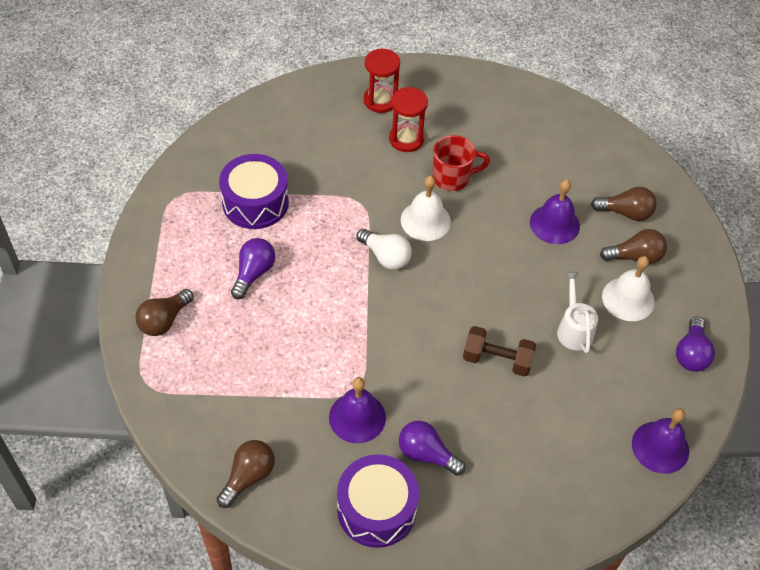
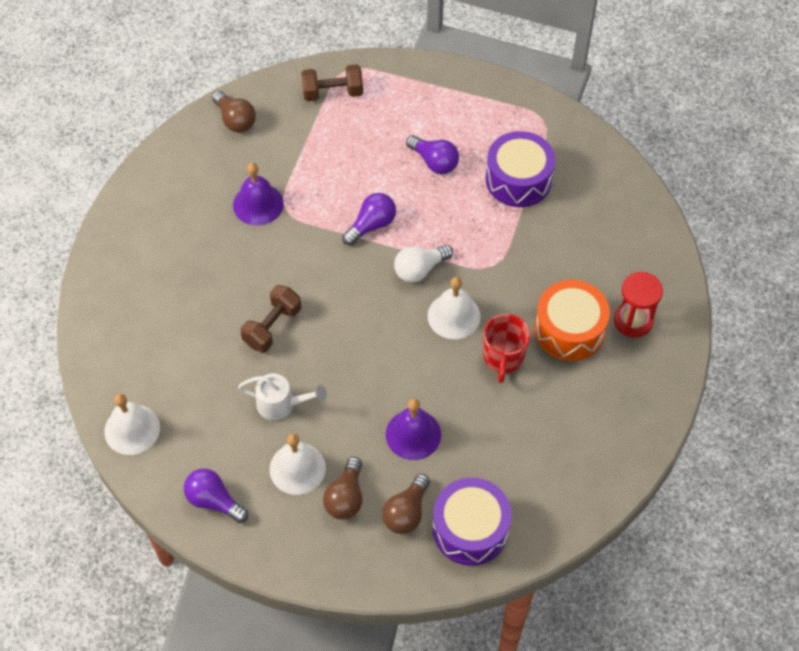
camera: 110 degrees right, 5 degrees up
brown light bulb [135,289,194,336] -> none
purple drum [337,454,419,548] -> purple drum moved to [433,478,512,566]
red hourglass [389,87,428,152] -> orange drum [534,280,610,361]
purple light bulb [399,421,466,476] -> purple light bulb moved to [342,193,396,245]
purple bell [632,408,689,474] -> white bell [104,393,160,455]
none -> brown dumbbell [301,64,363,101]

